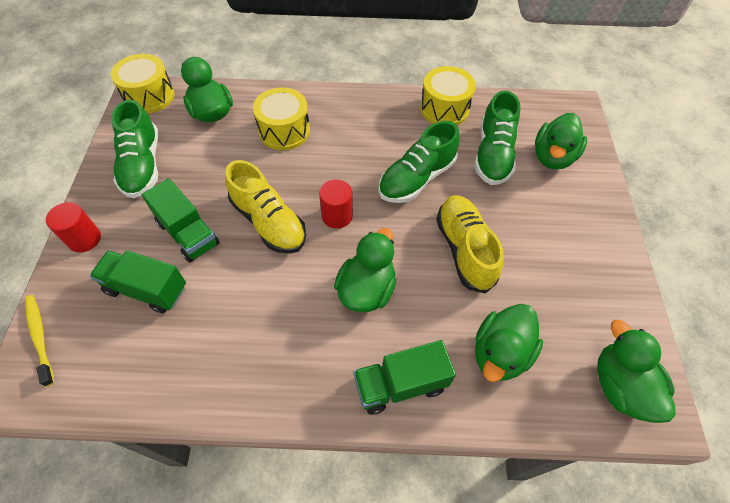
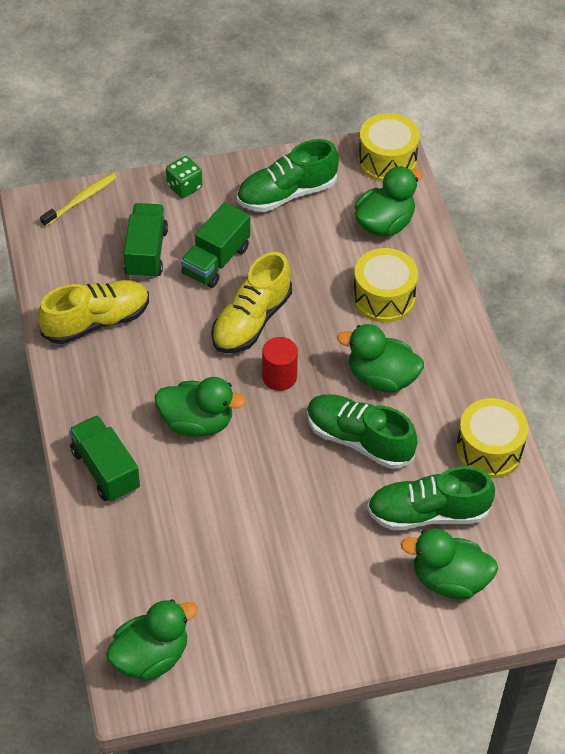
camera: 75 degrees right, 5 degrees down
red cylinder [46,202,101,252] -> green dice [166,156,202,198]
yellow shoe [436,195,503,294] -> yellow shoe moved to [38,280,149,344]
green duck [475,304,543,382] -> green duck moved to [337,324,424,393]

